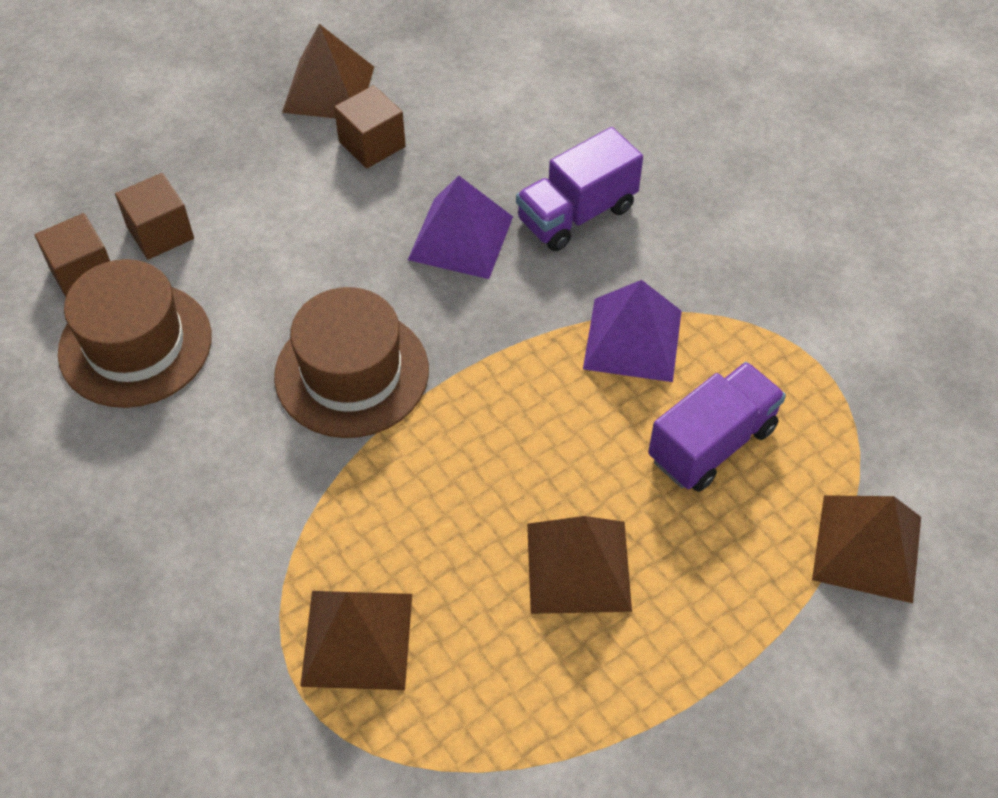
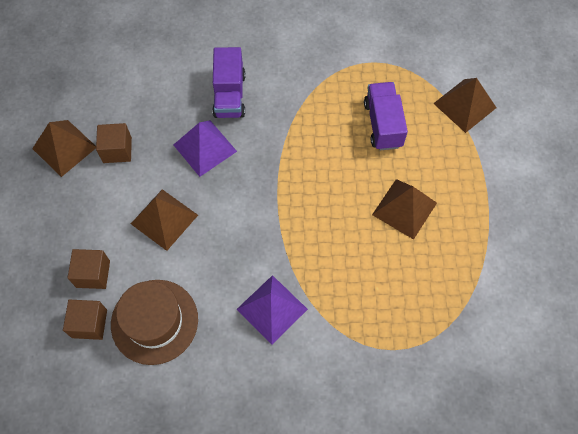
camera: 55 degrees left, 10 degrees up
brown hat [274,287,429,438] -> none
brown pyramid [300,591,412,690] -> brown pyramid moved to [131,189,198,251]
purple pyramid [583,280,682,382] -> purple pyramid moved to [236,275,308,345]

